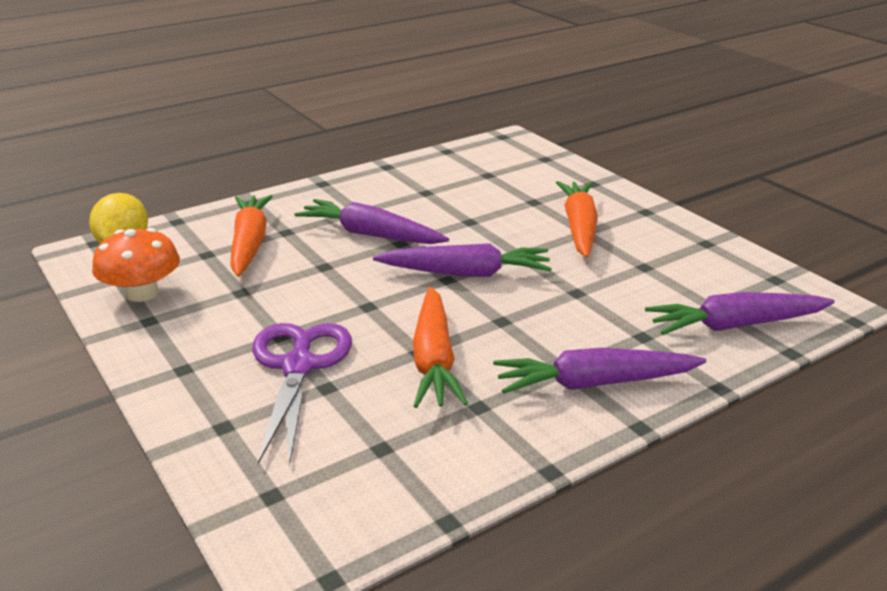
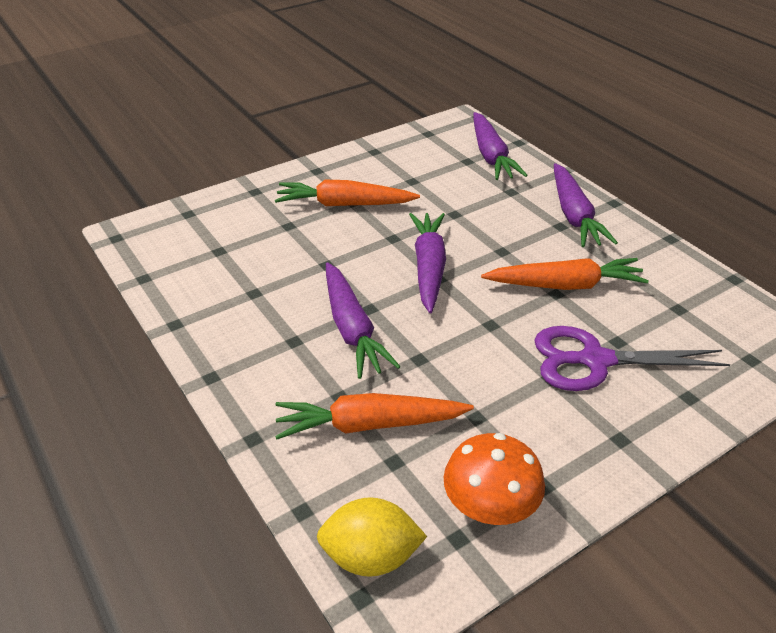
camera: 90 degrees left, 10 degrees up
purple carrot [295,199,449,244] -> purple carrot turned 45 degrees counterclockwise [326,262,401,379]

